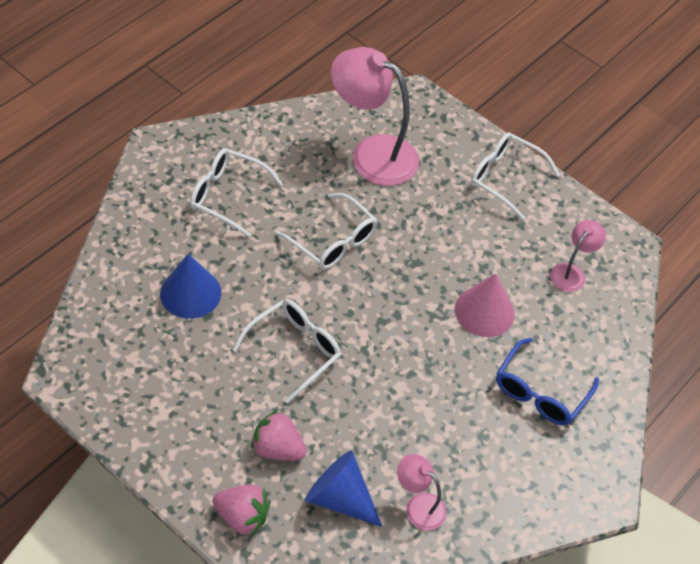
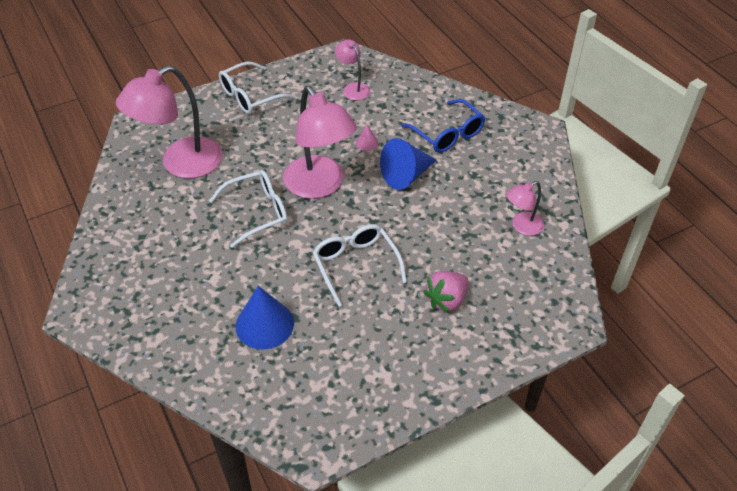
camera: 65 degrees left, 5 degrees down
white glasses [190,148,283,237] -> none
pink strawberry [213,484,270,536] -> none
blue cone [305,451,382,527] -> blue cone moved to [380,138,436,190]
pink cone [455,274,515,337] -> pink cone [356,125,378,151], size x0.47
none -> pink lamp [283,86,357,199]

